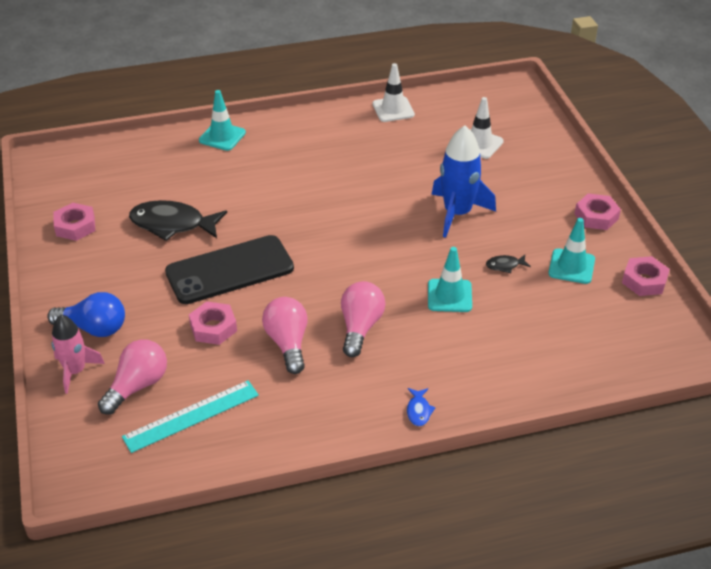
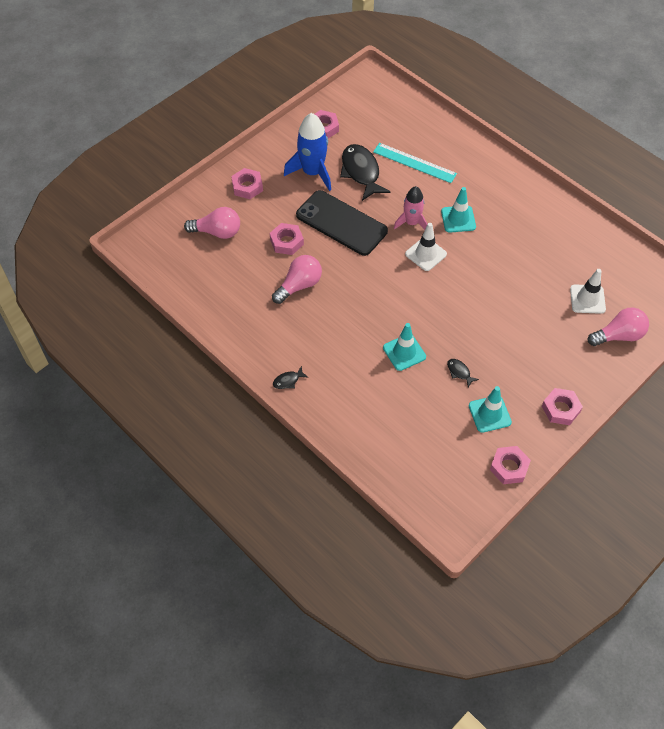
camera: 60 degrees right, 15 degrees up
blue light bulb [47,292,125,337] -> pink nut [231,168,263,199]
pink rocket [51,315,105,394] -> pink rocket moved to [394,186,428,230]
turquoise ruler [122,380,259,453] -> turquoise ruler moved to [373,143,457,183]
turquoise traffic cone [199,90,246,151] -> turquoise traffic cone moved to [441,187,476,233]
pink light bulb [341,281,386,357] -> pink light bulb moved to [588,308,649,346]
white traffic cone [372,63,415,122] -> white traffic cone moved to [405,223,447,271]
blue fish [407,388,436,426] -> black fish [273,366,309,389]
blue rocket [431,126,496,238] -> blue rocket moved to [284,113,331,191]

